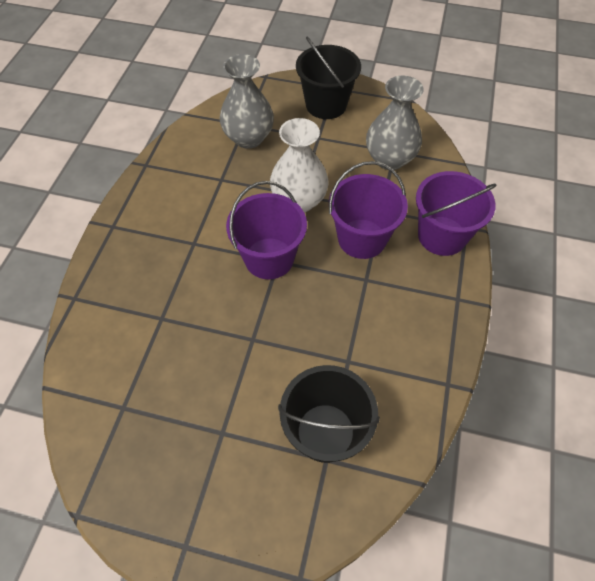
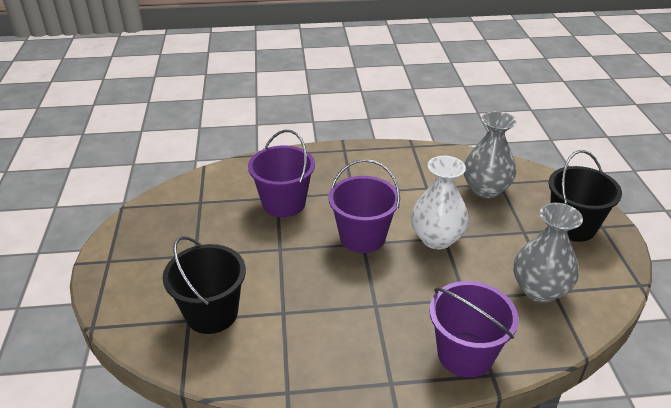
camera: 70 degrees right, 20 degrees down
purple bucket [329,161,408,259] -> purple bucket moved to [248,130,315,217]

